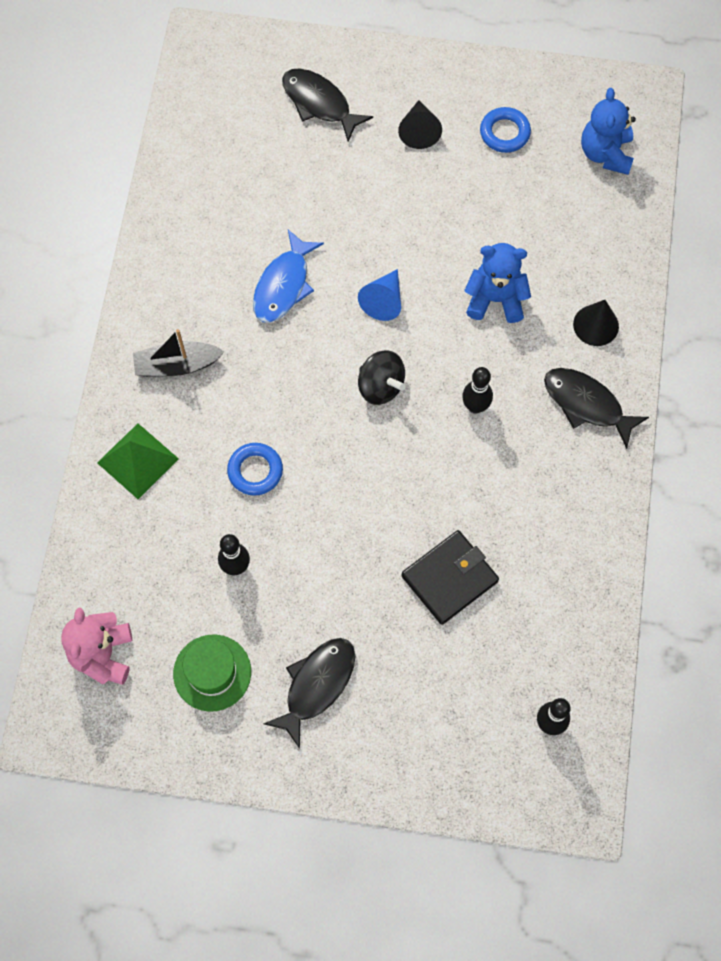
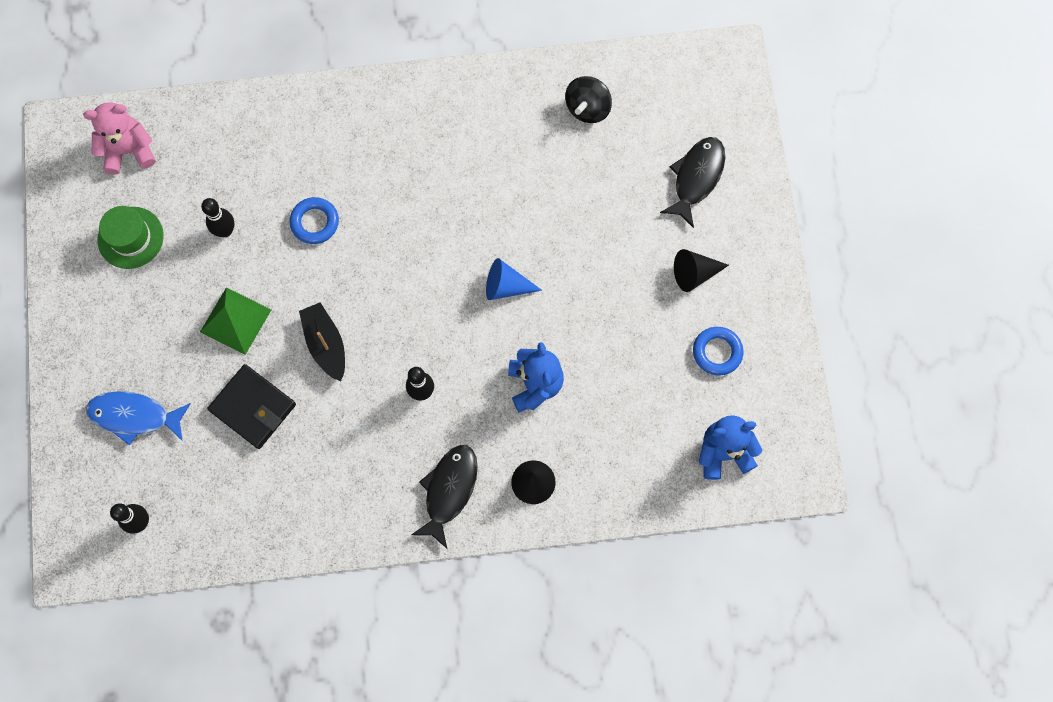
camera: 75 degrees right, 5 degrees up
green pyramid [97,423,179,499] -> green pyramid moved to [200,287,271,355]
black boat [133,329,225,377] -> black boat moved to [299,302,345,382]
blue fish [253,230,324,323] -> blue fish moved to [86,391,191,446]
black fish [264,638,355,749] -> none
black spinning top [358,350,406,405] -> black spinning top moved to [565,76,612,123]

